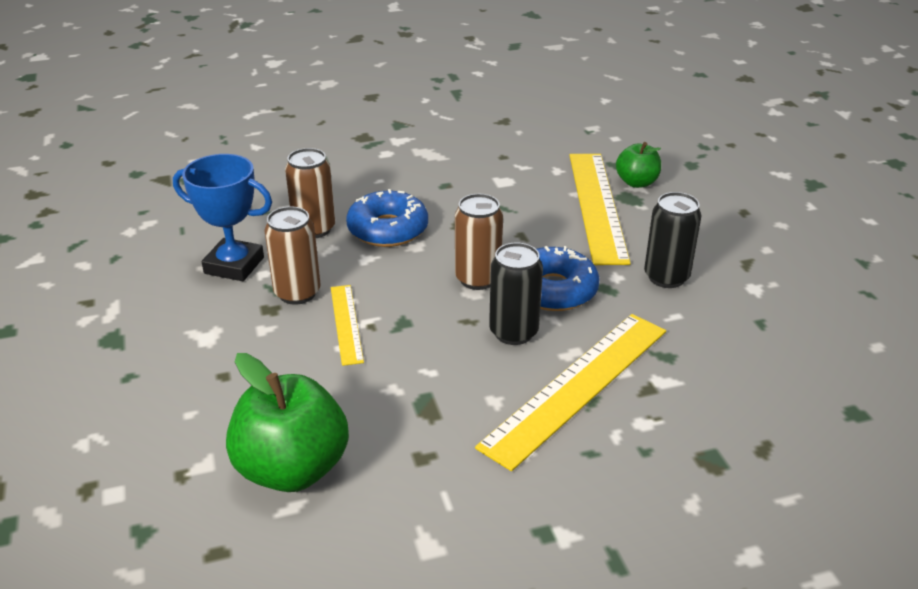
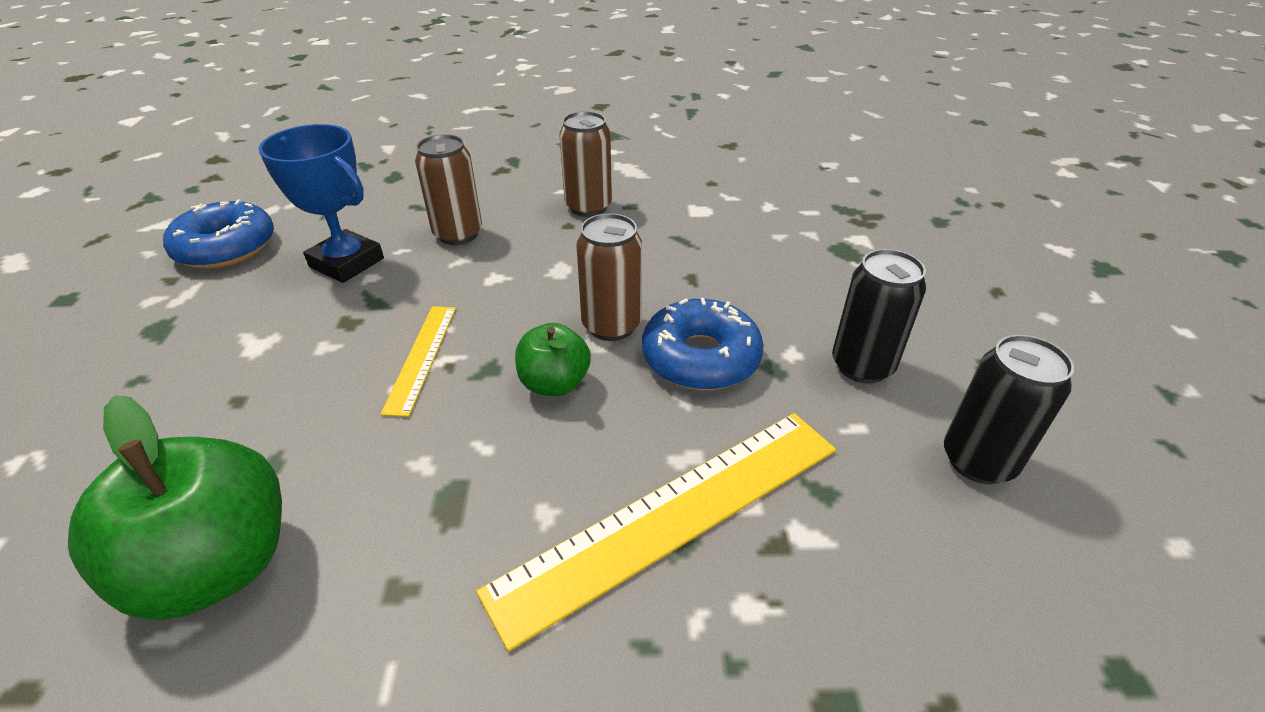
camera: 15 degrees right, 5 degrees up
brown can [264,207,321,305] -> brown can moved to [559,111,612,217]
blue donut [346,189,428,247] -> blue donut moved to [163,199,274,269]
black can [489,243,543,345] -> black can moved to [944,335,1074,484]
yellow ruler [569,154,631,265] -> none
green apple [616,142,661,188] -> green apple moved to [515,323,591,396]

